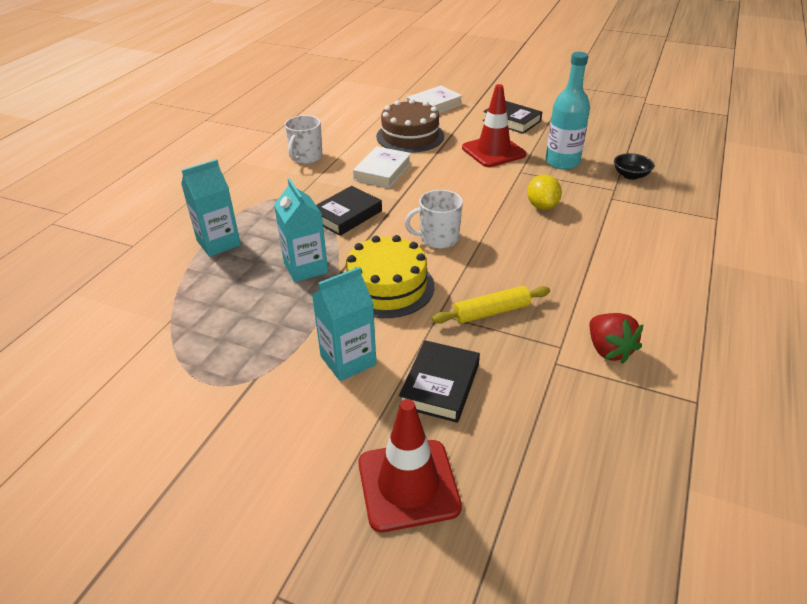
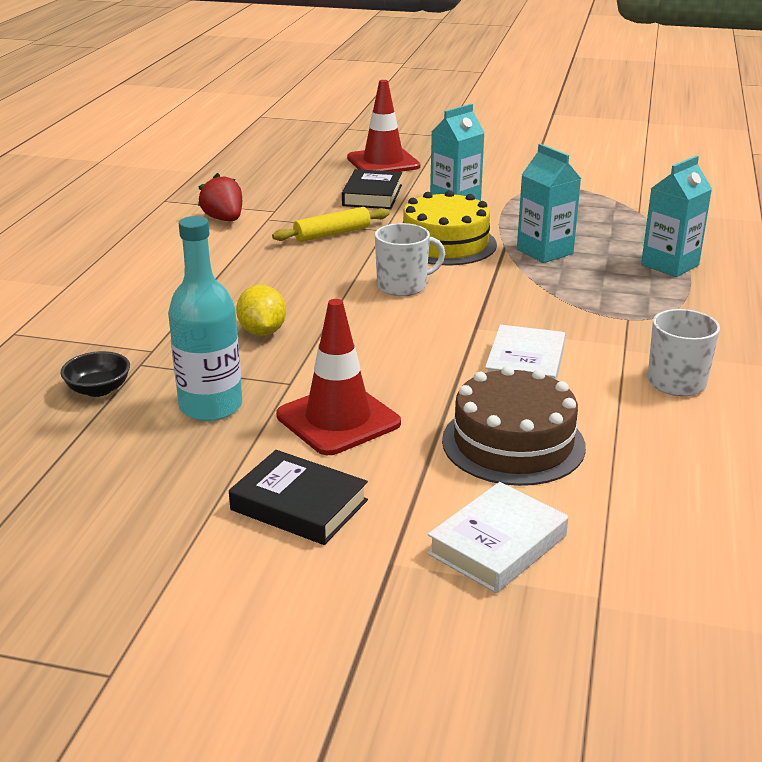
camera: 170 degrees right, 10 degrees down
black book [316,186,382,236] -> none

